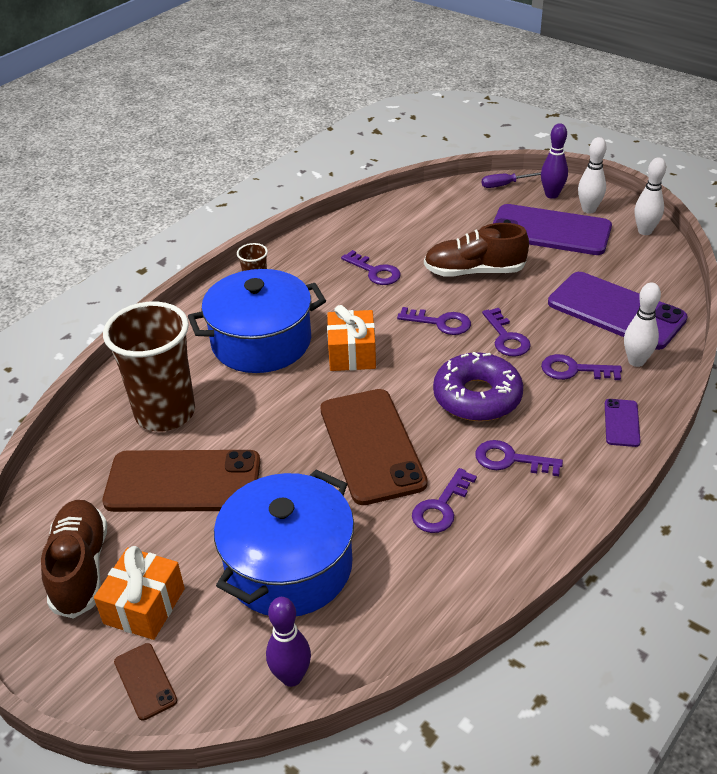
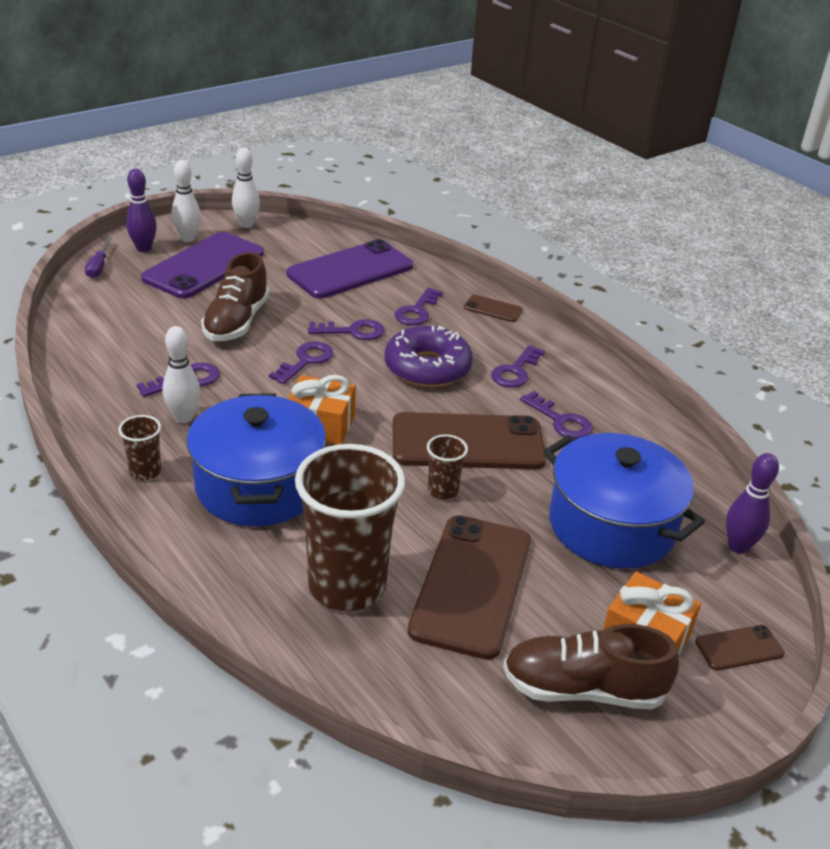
camera: 80 degrees left, 5 degrees down
purple phone [605,399,641,447] -> brown phone [464,295,523,322]
white bowling pin [624,282,661,367] -> white bowling pin moved to [163,326,200,423]
none -> brown cup [427,434,468,500]

